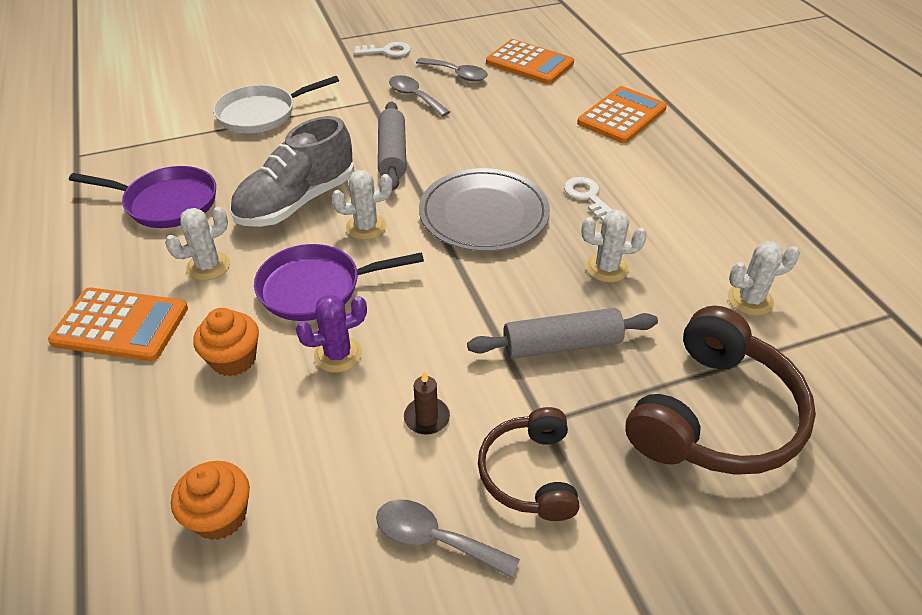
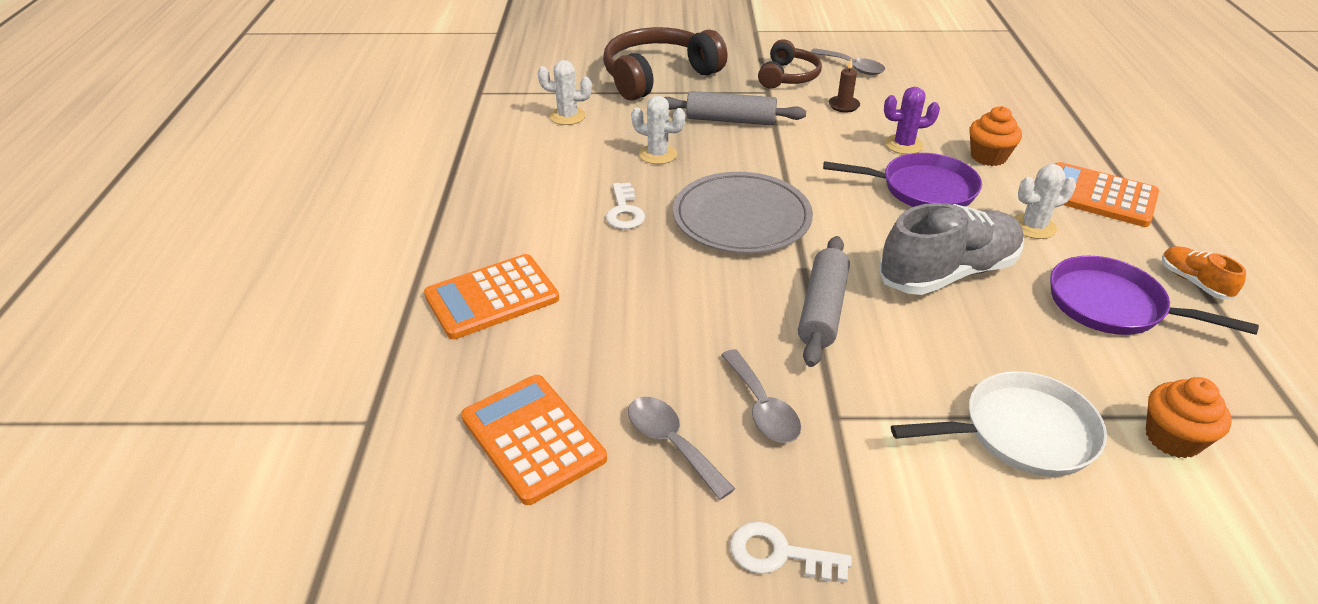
camera: 160 degrees left, 5 degrees down
orange cupcake [171,461,250,540] -> orange cupcake moved to [1146,377,1232,458]
white cactus [332,170,392,240] -> none
none -> orange shoe [1162,246,1246,299]

